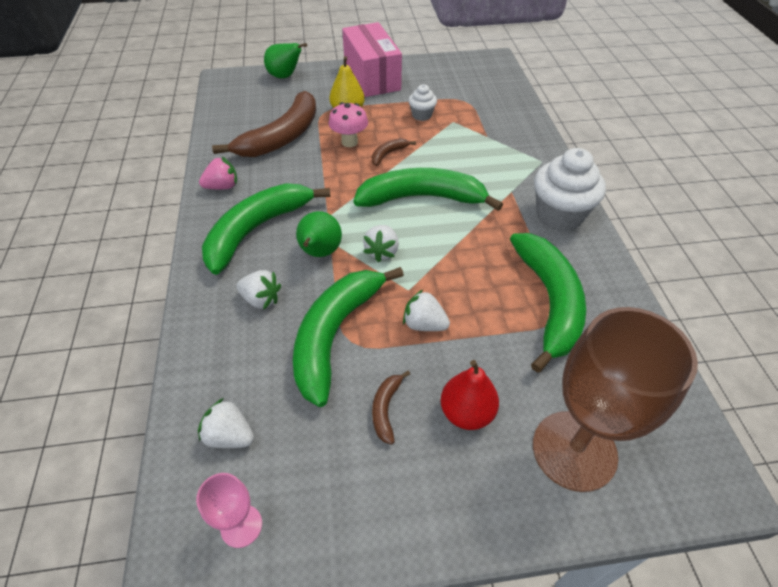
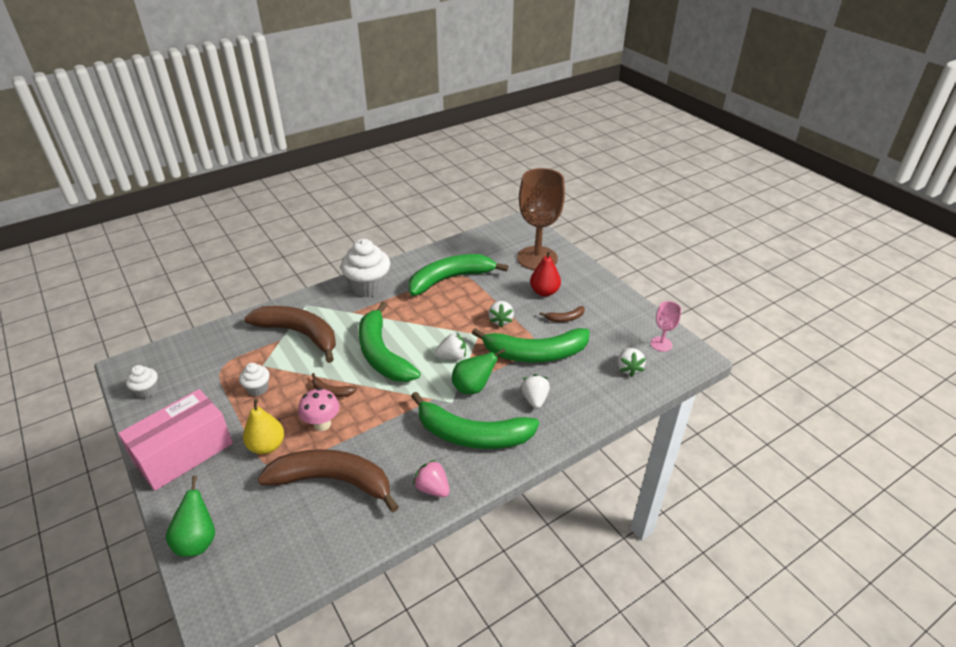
camera: 115 degrees left, 10 degrees down
none -> white cupcake [126,365,158,399]
none -> brown banana [244,306,336,363]

